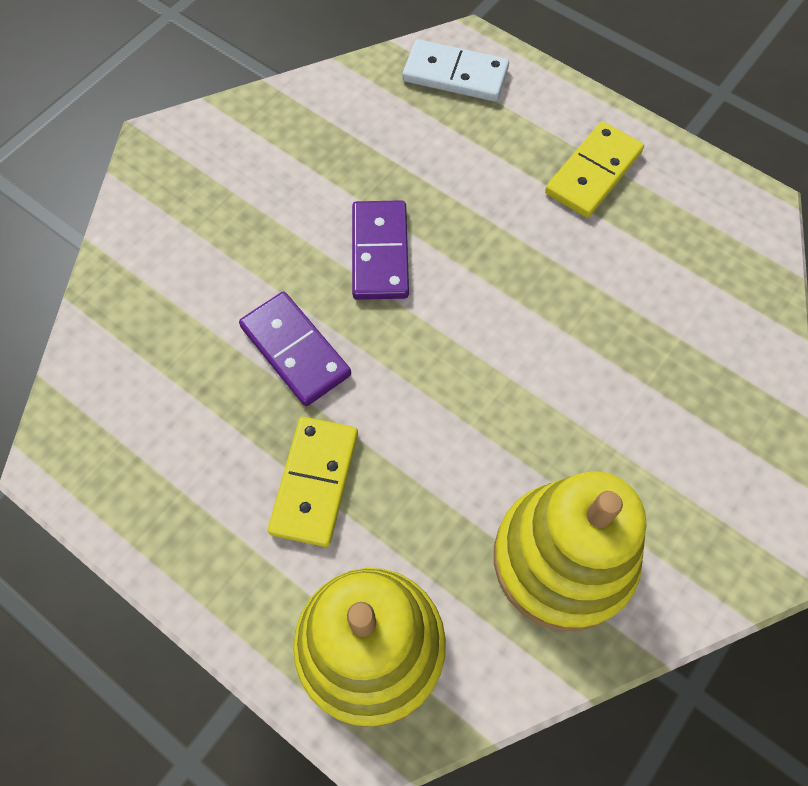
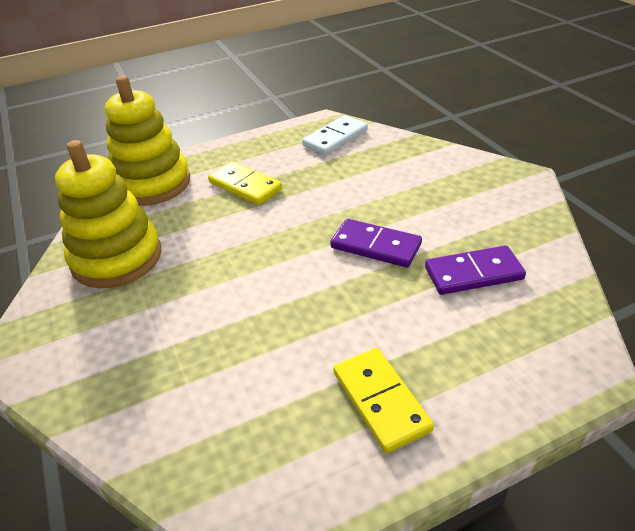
camera: 120 degrees right, 25 degrees down
purple domino [239,292,351,406] -> purple domino moved to [425,245,526,295]
white domino [403,39,509,102] -> white domino moved to [302,115,368,155]

